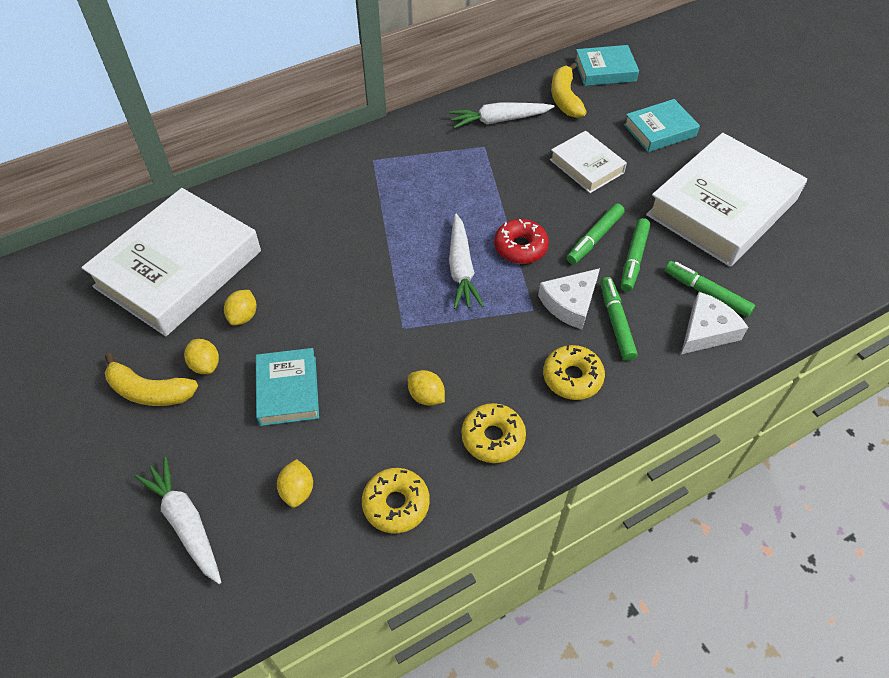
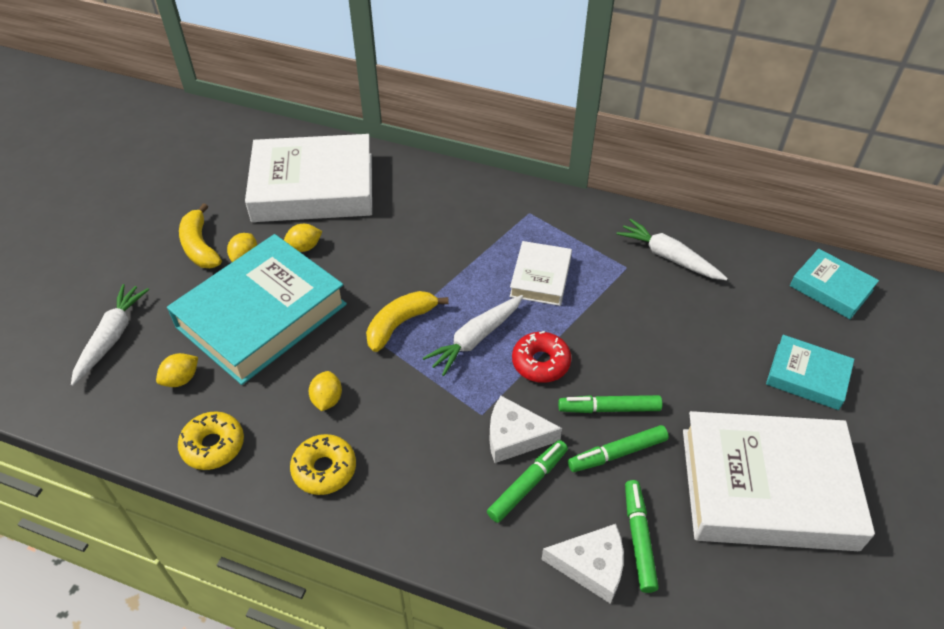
camera: 50 degrees right, 5 degrees down
turquoise book [256,348,319,426] -> turquoise book [167,234,347,385], size x2.00
yellow donut [543,345,605,400] -> none
white book [550,131,627,193] -> white book moved to [510,241,572,306]
yellow banana [551,62,587,118] -> yellow banana moved to [366,291,448,352]

